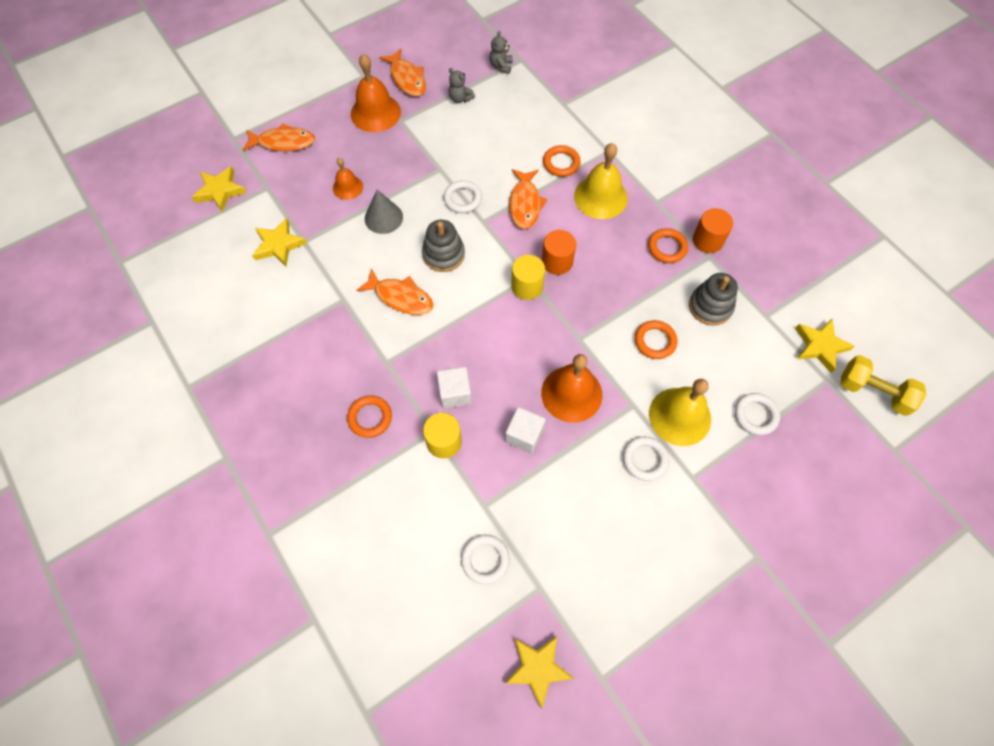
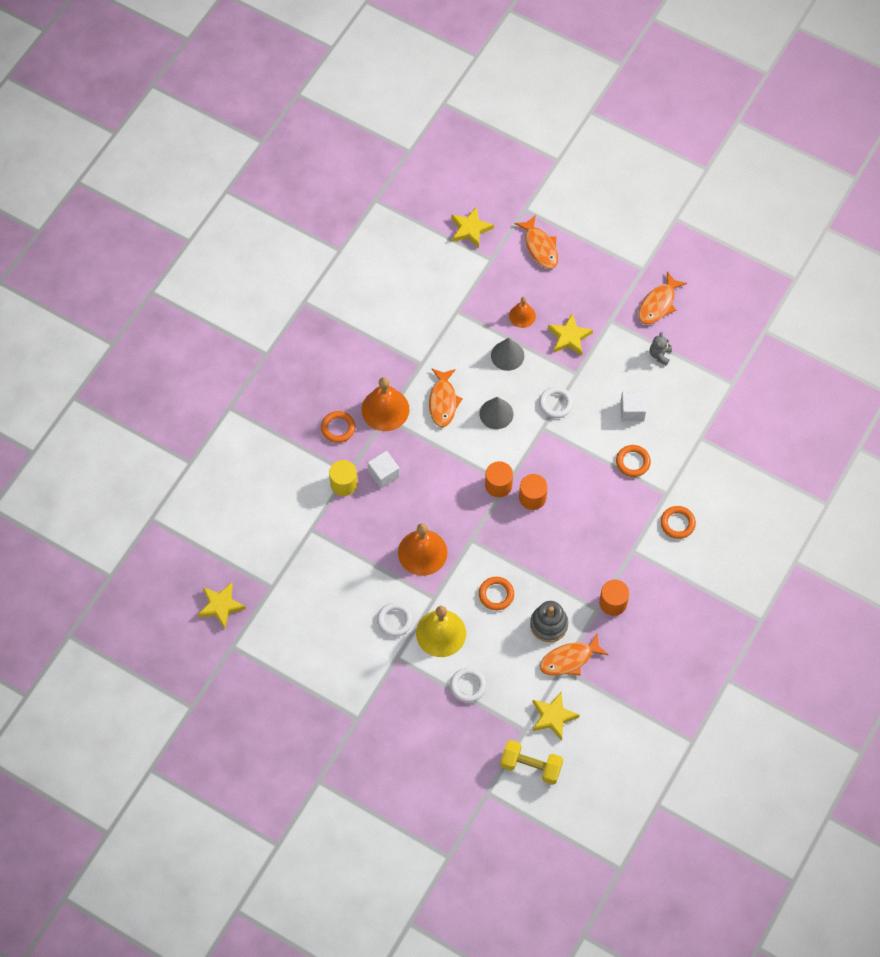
camera: 65 degrees right, 0 degrees up
yellow star [252,218,307,266] -> yellow star moved to [548,314,593,356]
orange bell [351,54,401,132] -> orange bell moved to [361,377,409,431]
grey stacking toy [422,220,465,272] -> grey cone [480,397,513,429]
white ring [461,534,510,584] -> none
grey teddy bear [490,31,513,74] -> none
white cube [505,407,546,454] -> white cube moved to [620,391,646,421]
orange fish [509,169,547,229] -> orange fish moved to [540,633,608,676]
yellow cylinder [511,255,545,300] -> orange cylinder [485,461,513,497]
yellow bell [574,143,628,219] -> none
orange ring [648,228,688,263] -> orange ring moved to [660,506,696,539]
yellow dumbbell [841,355,926,416] -> yellow dumbbell turned 75 degrees counterclockwise [500,740,563,785]

